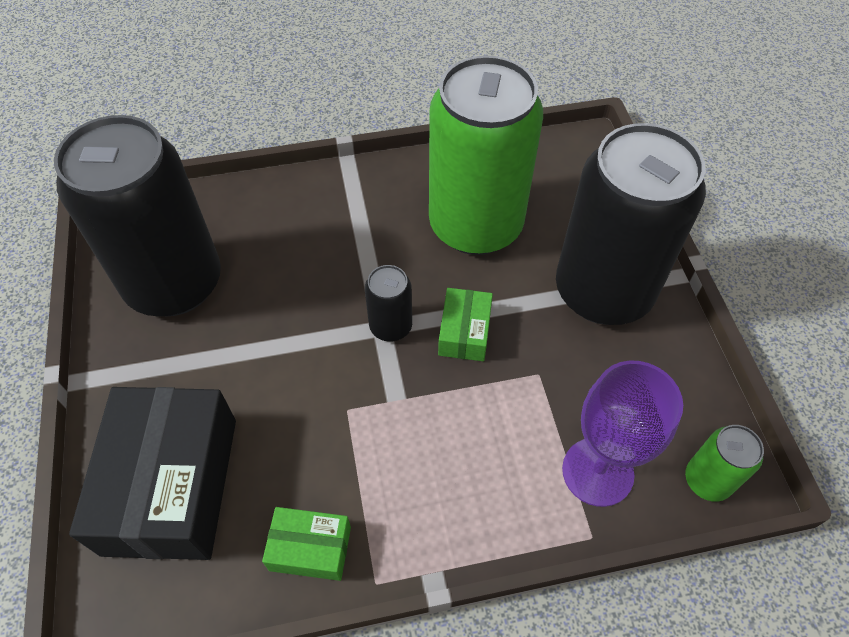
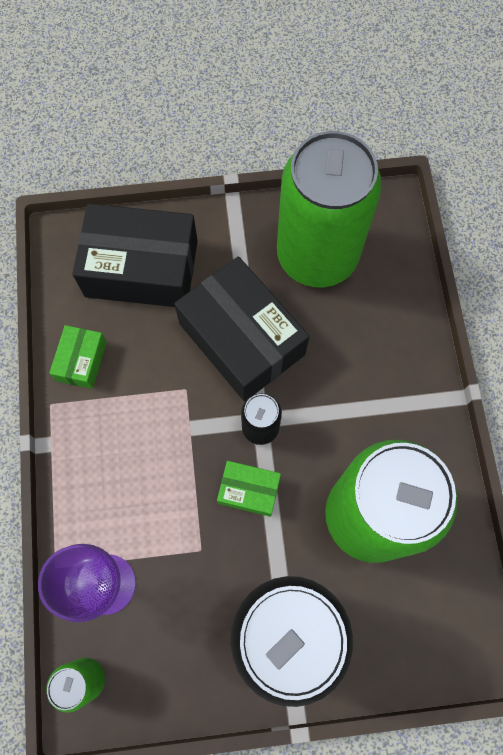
camera: 95 degrees right, 15 degrees up
black can [54,115,221,317] -> green can [277,131,382,287]
none -> black box [174,257,310,401]

